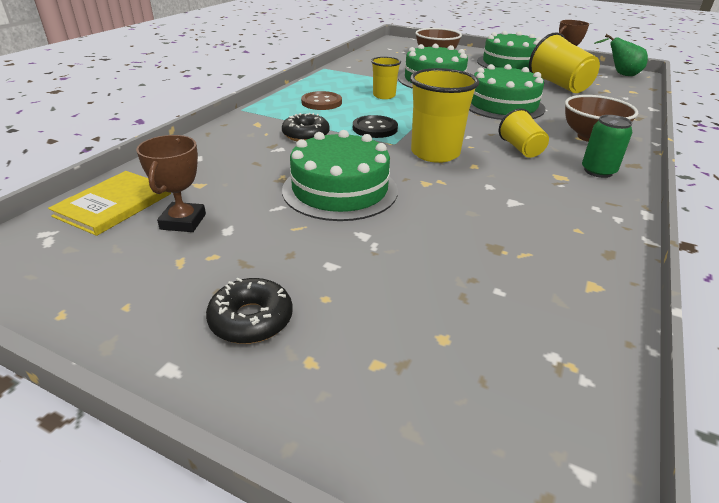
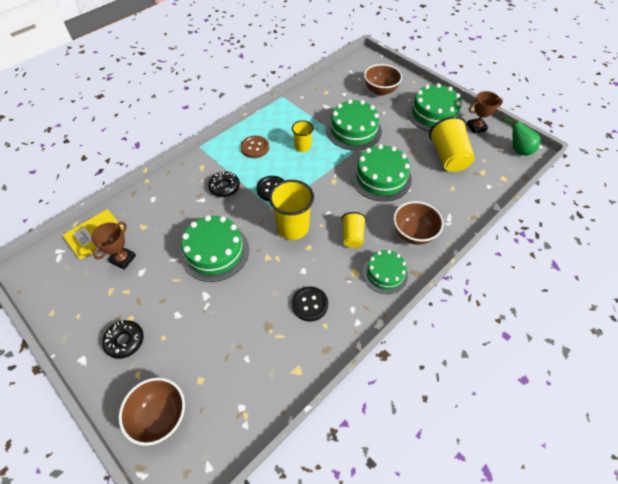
camera: 20 degrees right, 20 degrees up
green can [582,115,633,178] -> green cake [362,250,408,294]
none -> brown bowl [119,377,185,446]
none -> black button [292,286,328,322]

